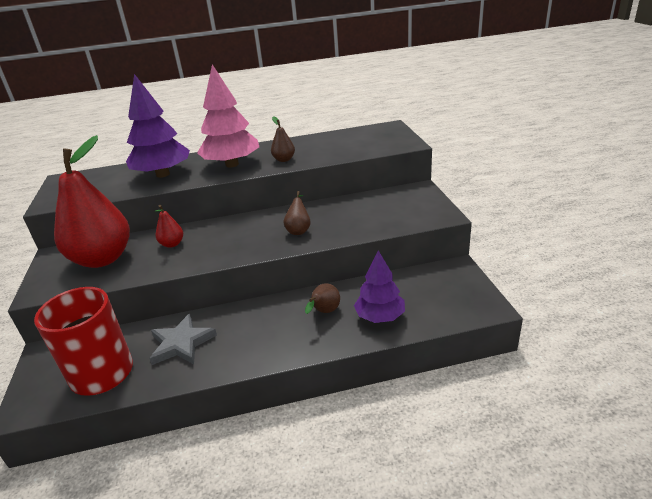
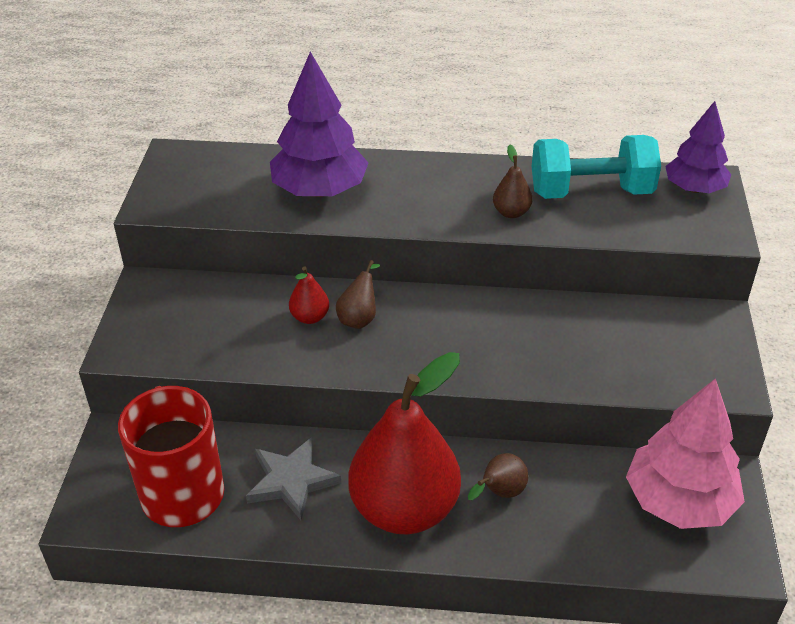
camera: 15 degrees right, 10 degrees up
red pear [54,135,130,268] -> red pear moved to [348,352,461,534]
pink tree [197,64,259,167] -> pink tree moved to [626,378,745,529]
brown pear [283,191,311,235] -> brown pear moved to [336,260,380,329]
purple tree [354,250,405,323] -> purple tree moved to [665,101,732,193]
none -> turquoise dumbbell [532,135,661,199]

